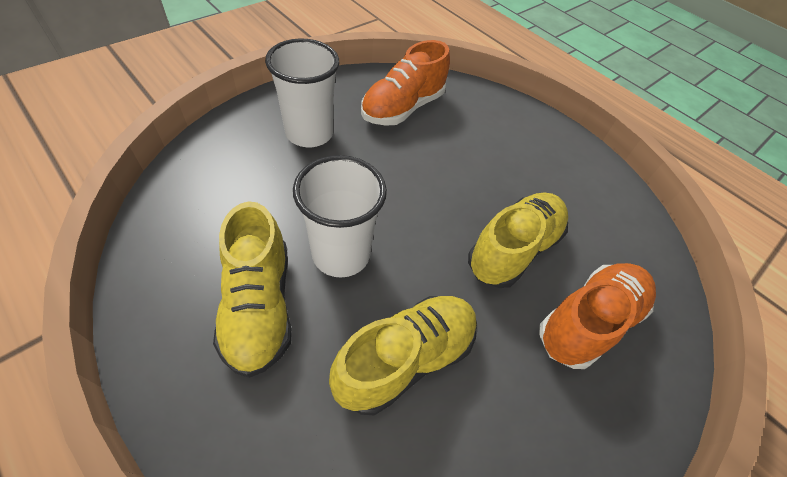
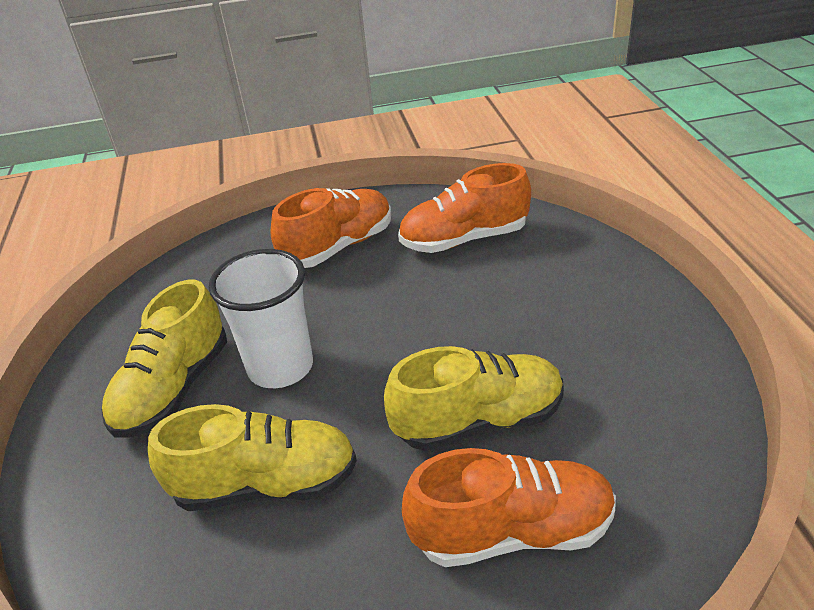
camera: 40 degrees right, 15 degrees down
white cup [265,38,339,147] -> orange shoe [271,188,391,268]

